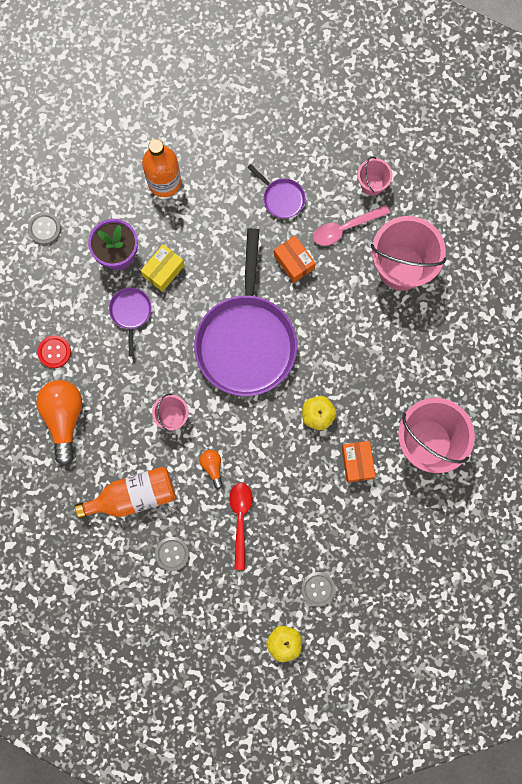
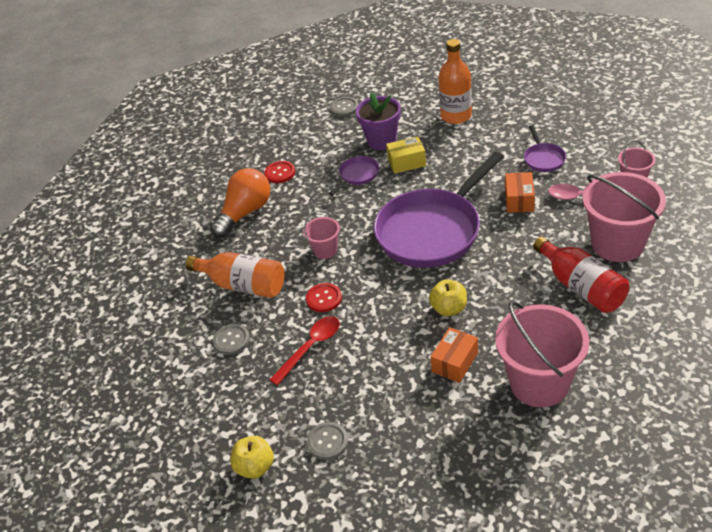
camera: 45 degrees right, 35 degrees down
orange light bulb [200,450,223,489] -> red button [306,283,342,312]
none -> red bottle [533,237,629,313]

